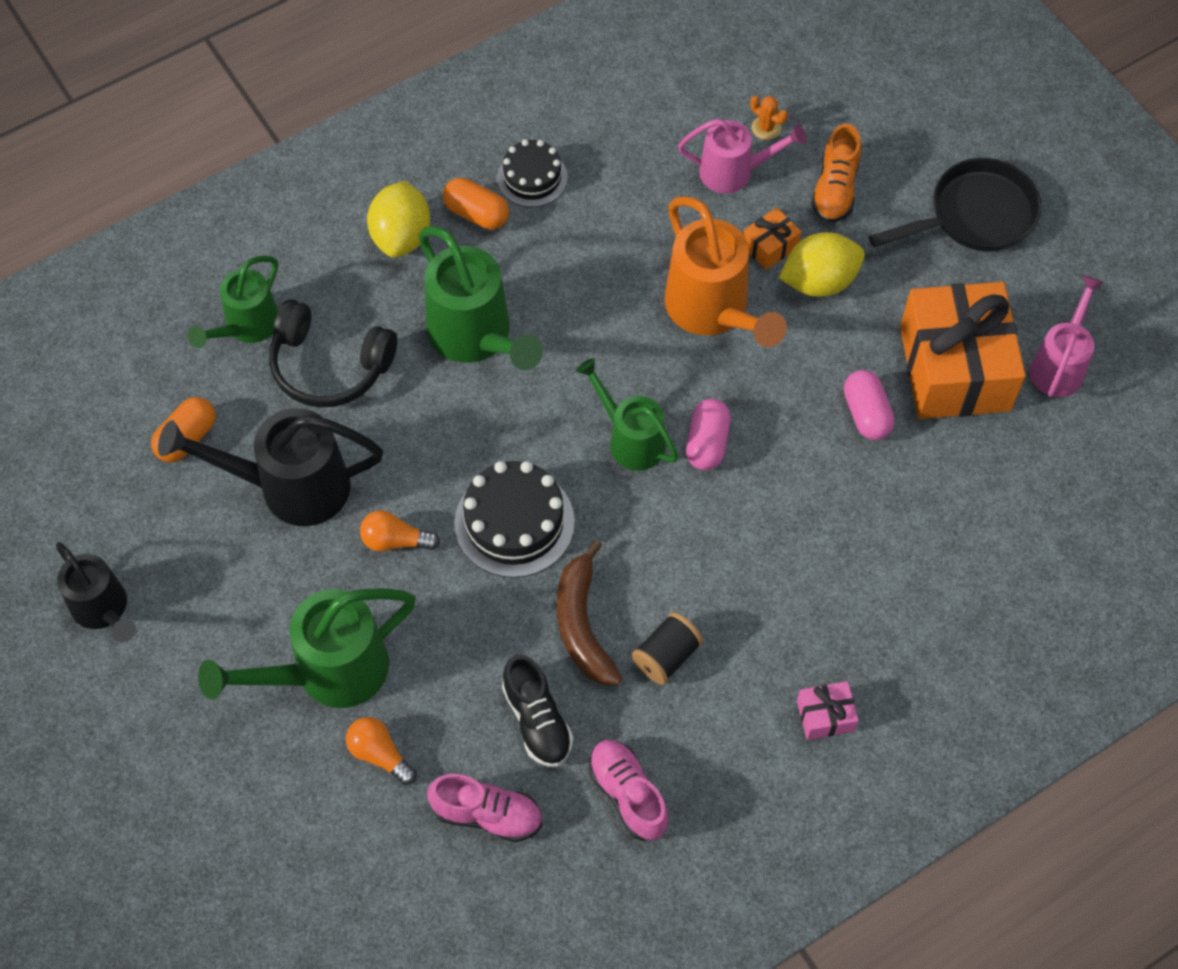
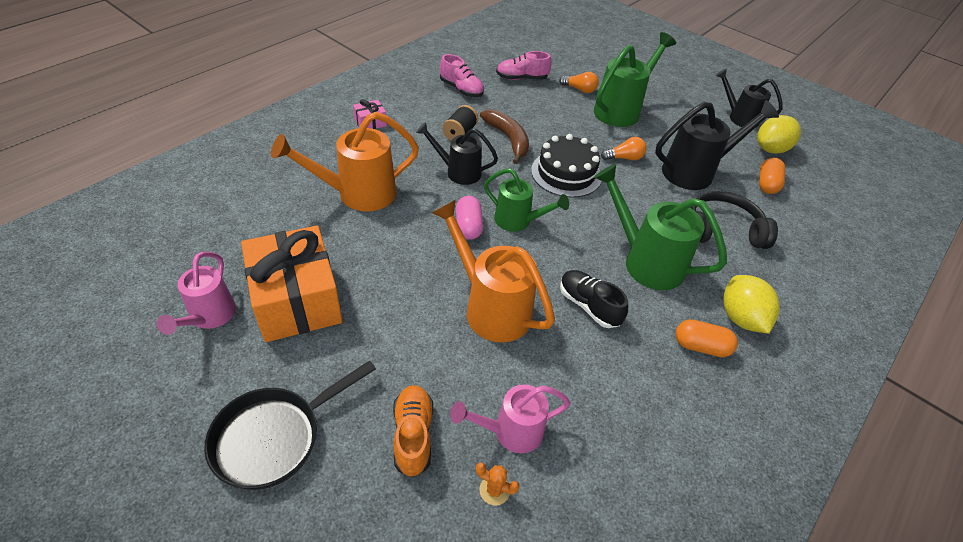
camera: 160 degrees right, 15 degrees down
green watering can [188,256,278,348] -> none
black cake [497,139,568,207] -> none
black shoe [502,654,573,767] -> black shoe moved to [560,270,628,328]
orange gift [743,207,801,270] -> none
yellow lemon [779,232,865,297] -> yellow lemon moved to [757,115,801,154]
pink capsule [844,370,895,440] -> none
none -> orange watering can [271,112,419,212]
none -> black watering can [416,122,498,185]

